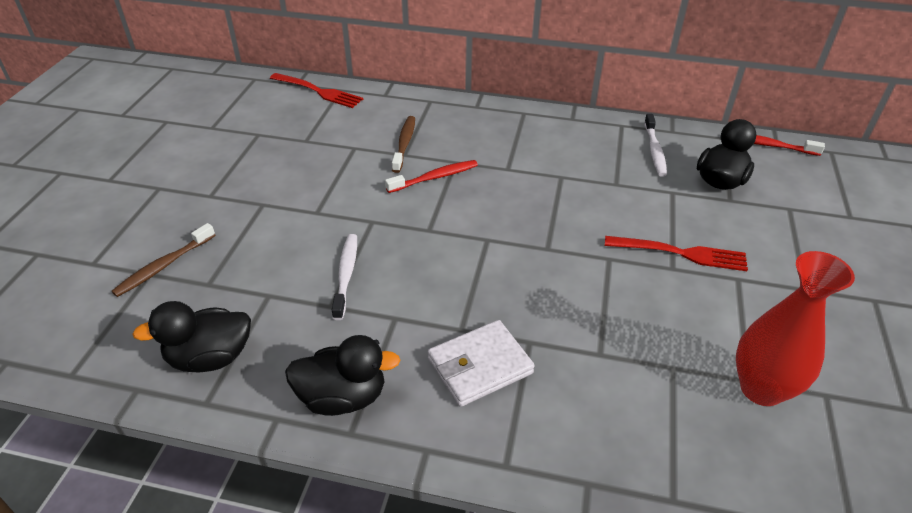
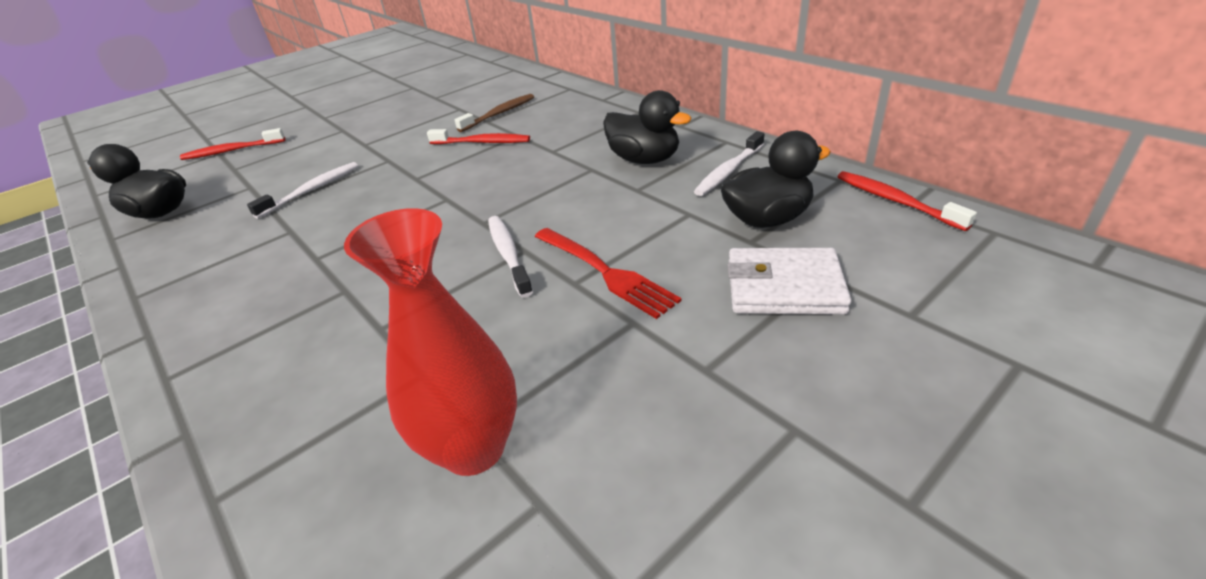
camera: 40 degrees right, 5 degrees down
brown toothbrush [112,223,215,297] -> red toothbrush [180,128,285,160]
red fork [270,73,363,108] -> none
black duck [285,335,401,416] -> black duck moved to [603,90,691,164]
white wallet [428,320,535,407] -> white wallet moved to [728,248,852,315]
none -> white toothbrush [488,216,533,298]

